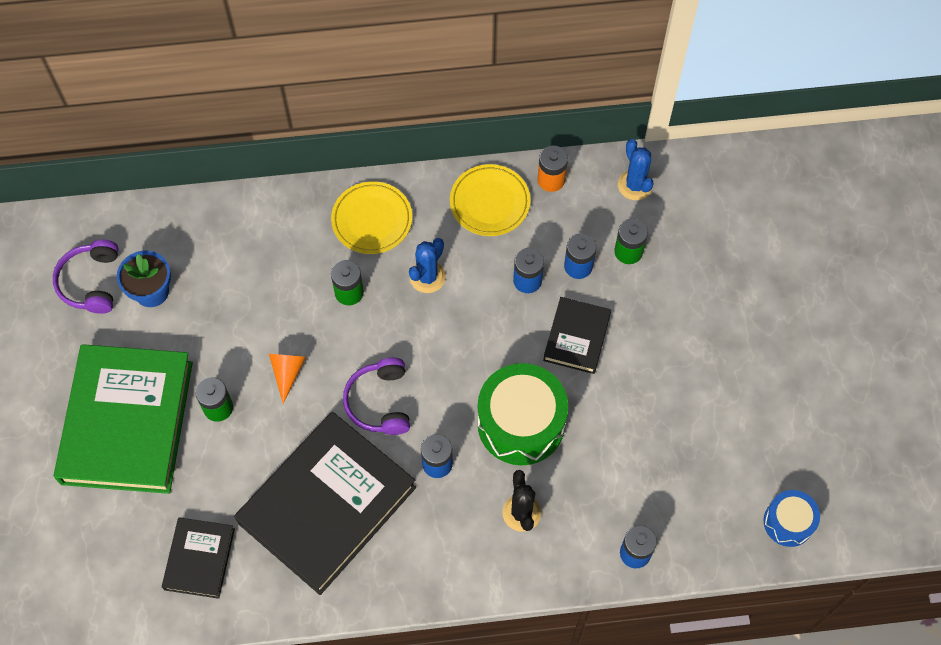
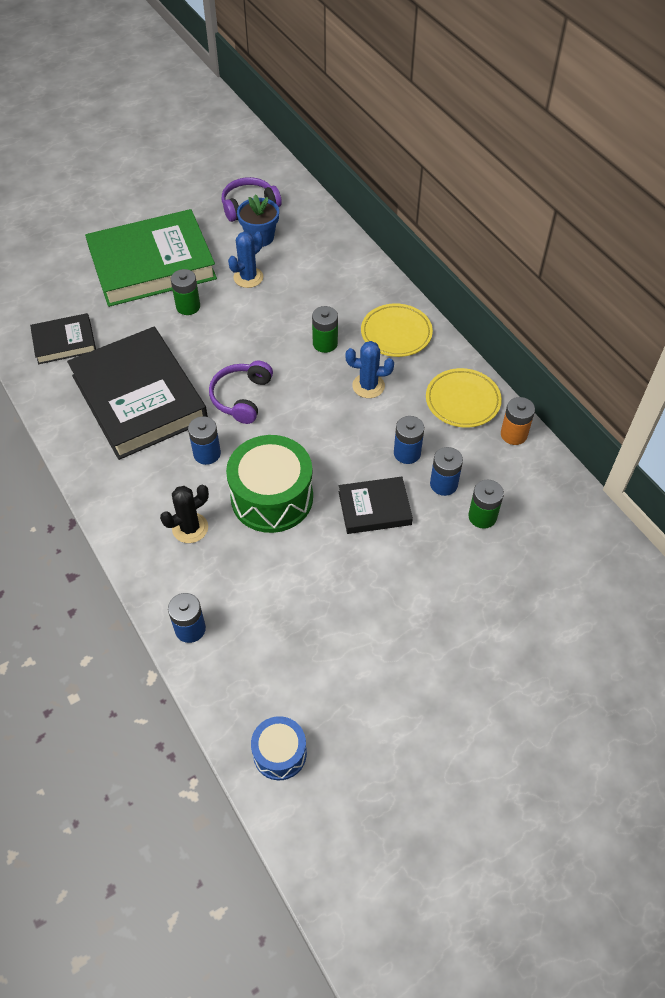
camera: 65 degrees right, 10 degrees down
black book [234,412,416,595] -> black book turned 45 degrees clockwise [67,327,208,460]
orange cone [269,354,306,404] -> none
purple headphones [343,358,410,435] -> purple headphones turned 45 degrees counterclockwise [209,360,273,424]
blue cactus [618,139,654,200] -> blue cactus moved to [228,231,263,288]

